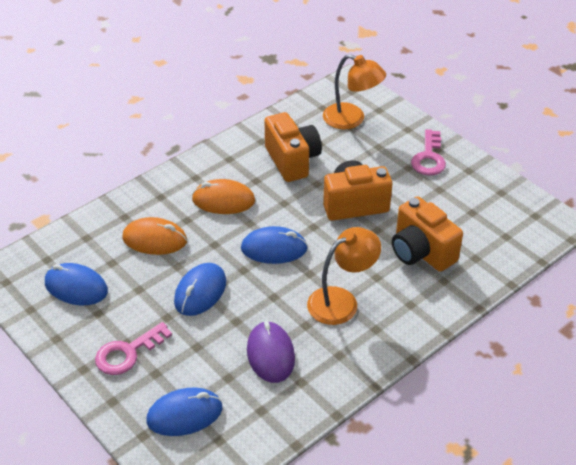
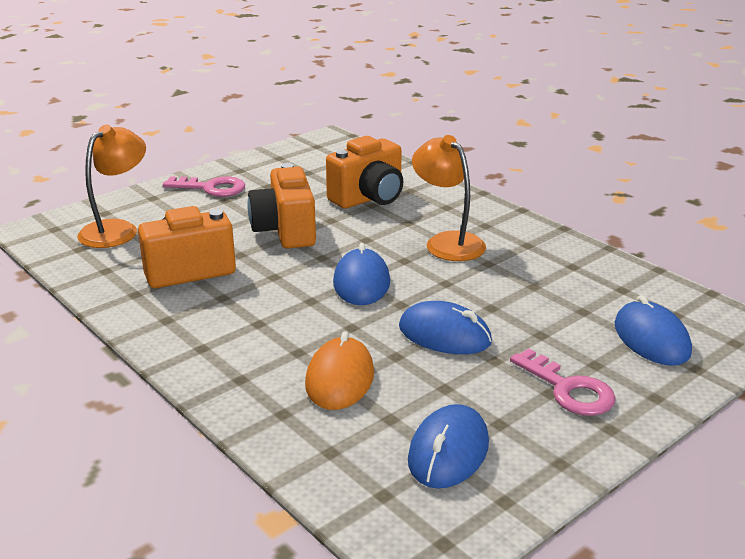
camera: 90 degrees left, 15 degrees down
orange mouse [192,179,255,214] -> none
purple mouse [247,321,295,383] -> none

